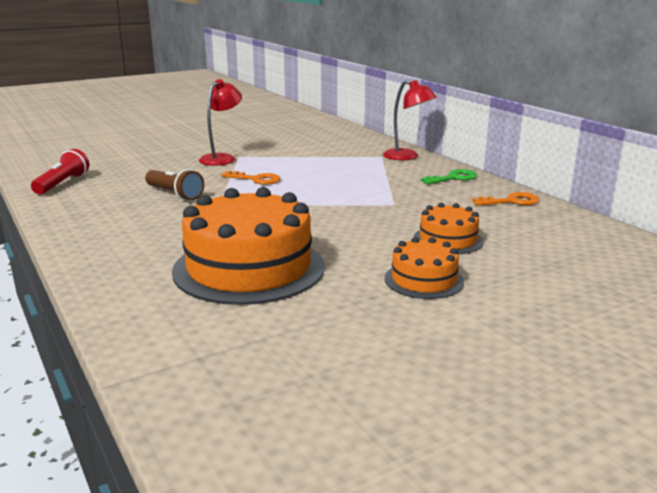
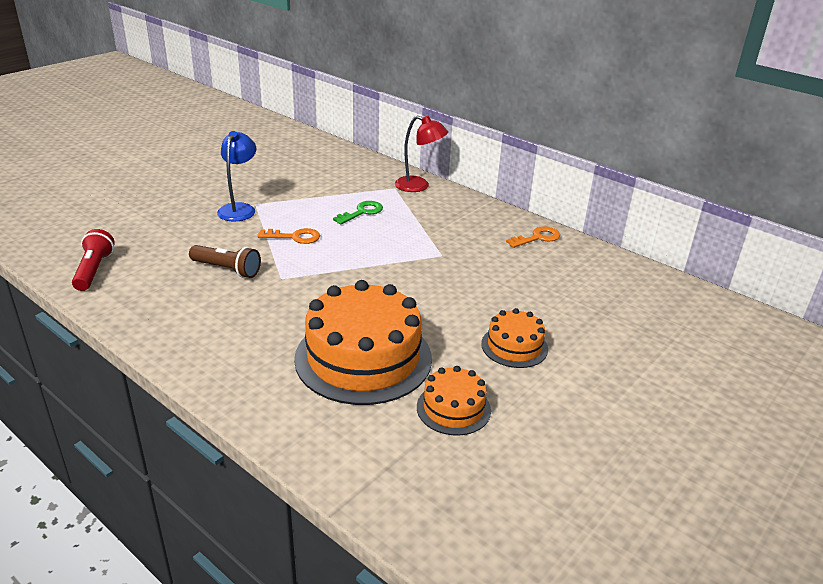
camera: 20 degrees left, 10 degrees up
red lamp [199,79,242,166] -> blue lamp [217,131,256,222]
orange cake [413,203,484,254] -> orange cake moved to [417,366,491,436]
green key [421,169,477,184] -> green key moved to [333,201,383,225]

